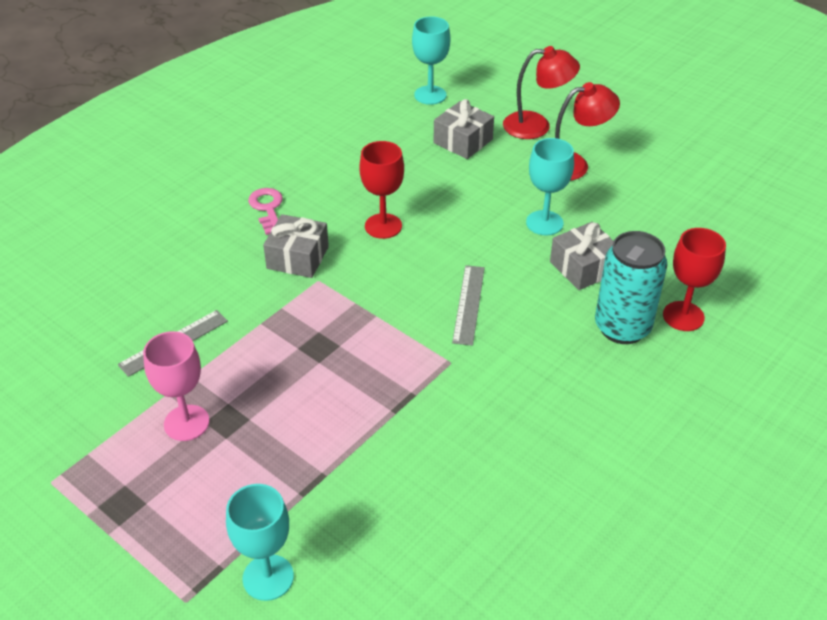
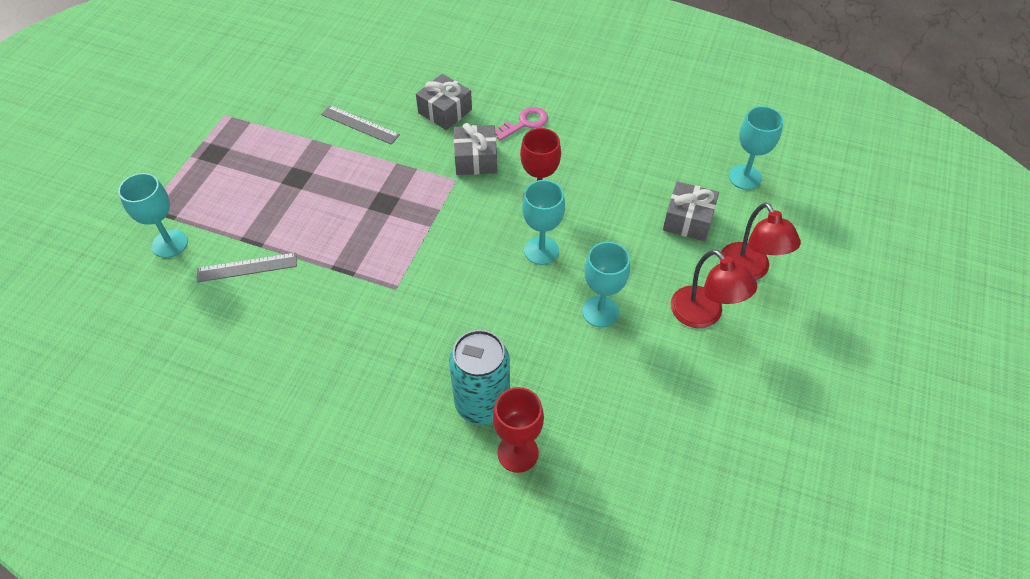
camera: 70 degrees right, 10 degrees up
pink goblet [143,331,209,441] -> none
grey ruler [452,265,485,346] -> grey ruler moved to [197,252,297,282]
grey gift [550,222,613,290] -> grey gift moved to [416,74,472,130]
none -> turquoise goblet [522,180,565,265]

